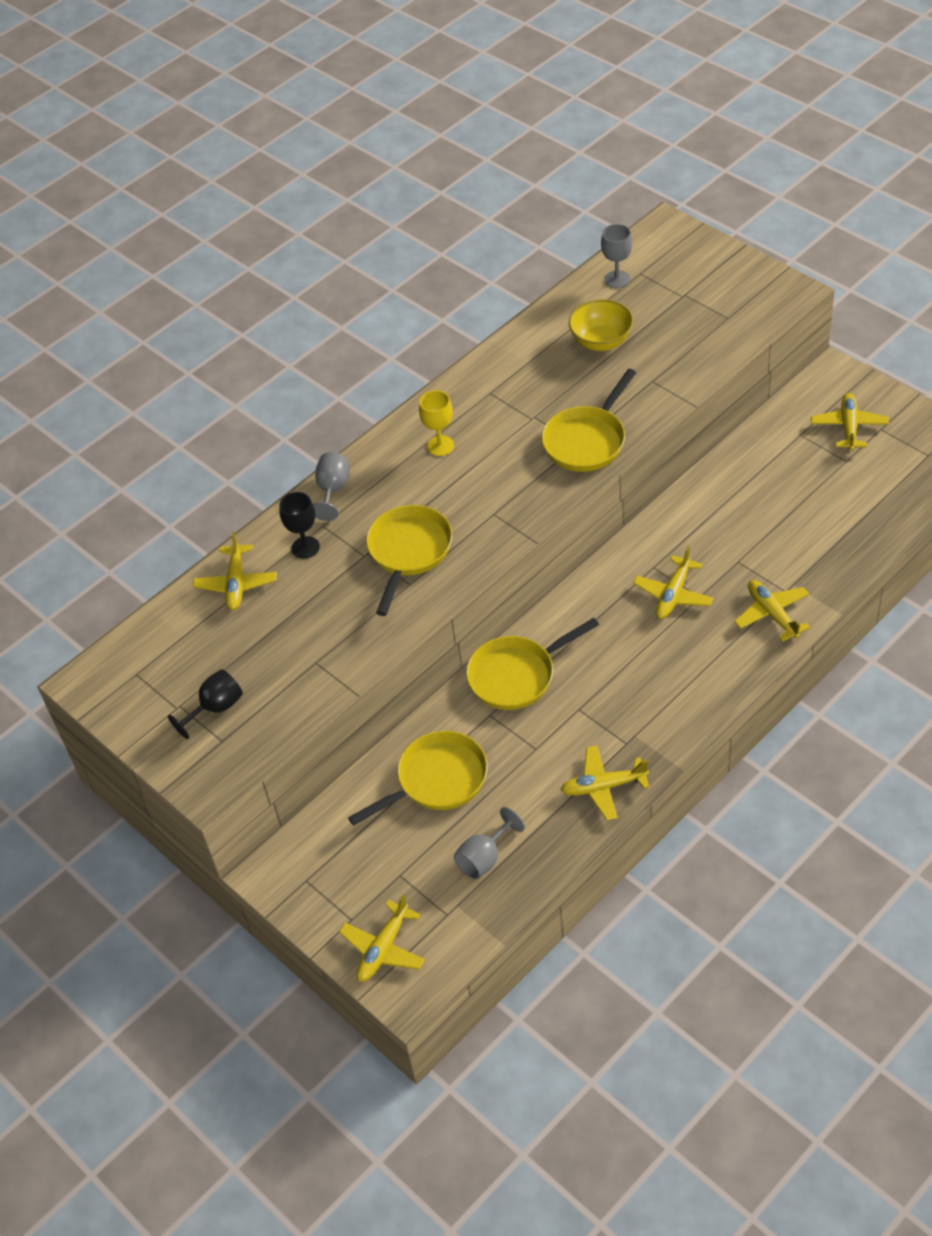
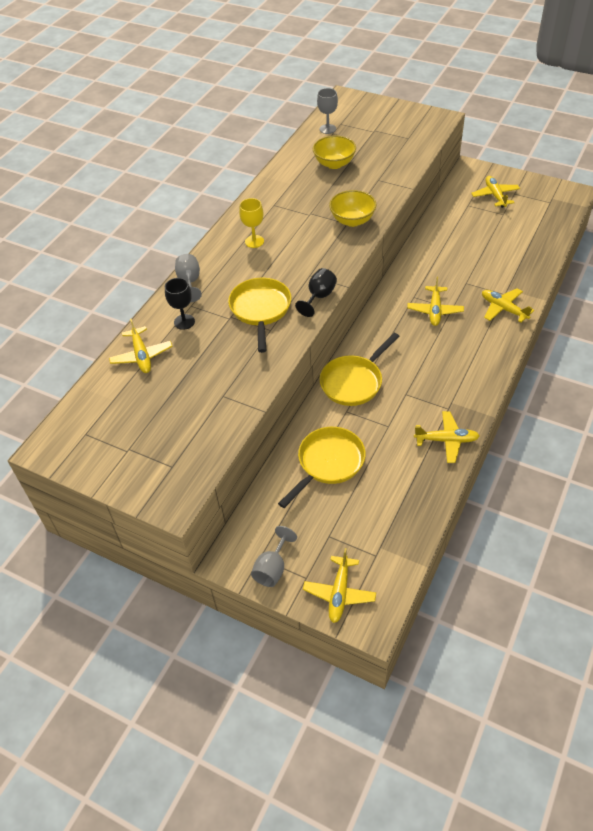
camera: 20 degrees left, 0 degrees up
black goblet [168,669,243,739] -> black goblet moved to [295,268,337,317]
grey goblet [454,807,525,879] -> grey goblet moved to [251,526,297,587]
yellow pan [541,369,636,472] -> yellow bowl [329,190,377,227]
yellow plane [561,745,649,820] -> yellow plane turned 150 degrees counterclockwise [414,411,479,463]

